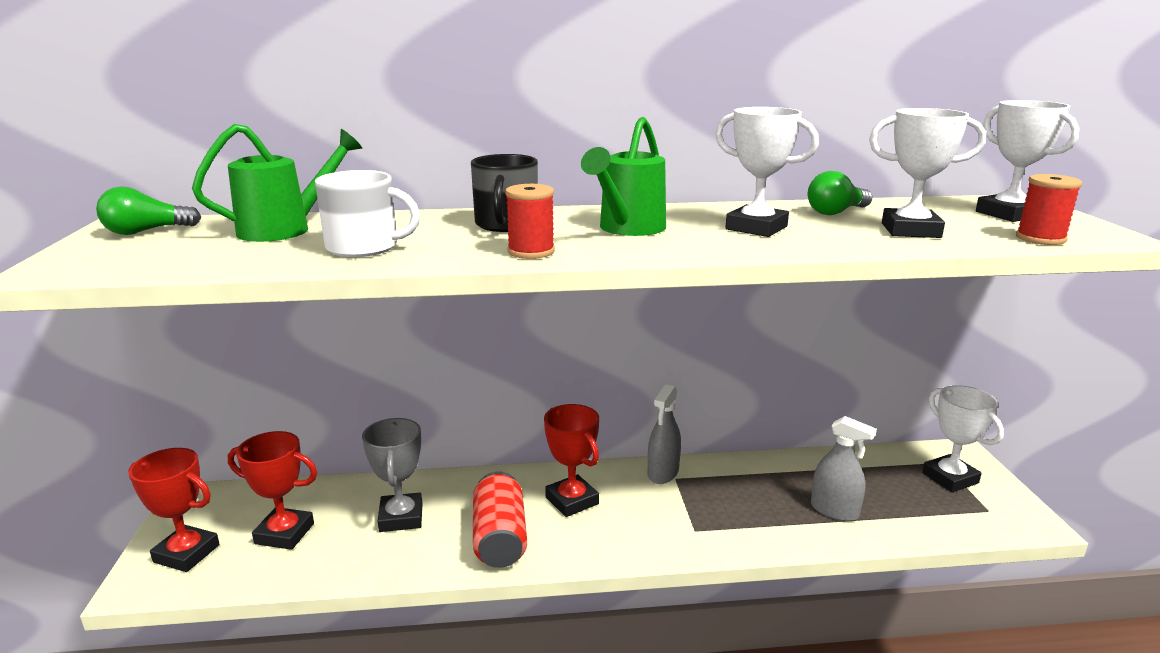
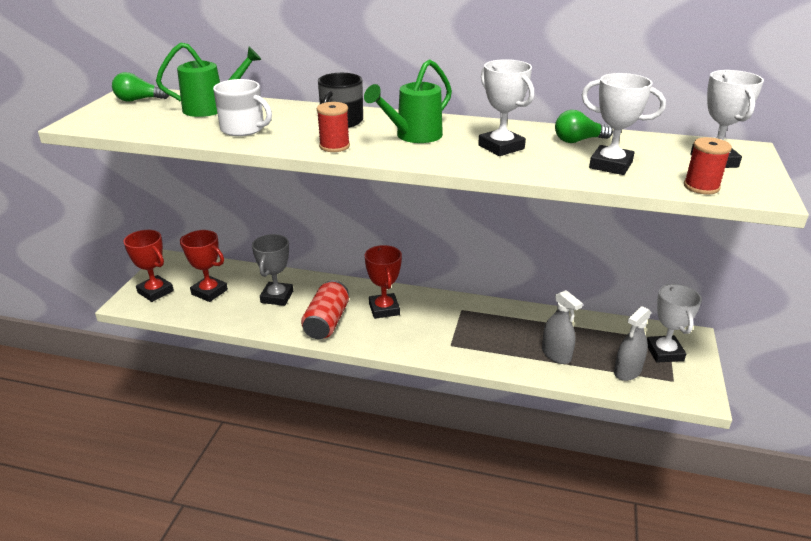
camera: 20 degrees right, 10 degrees up
grey spray bottle [648,384,681,484] -> grey spray bottle moved to [614,306,651,381]

